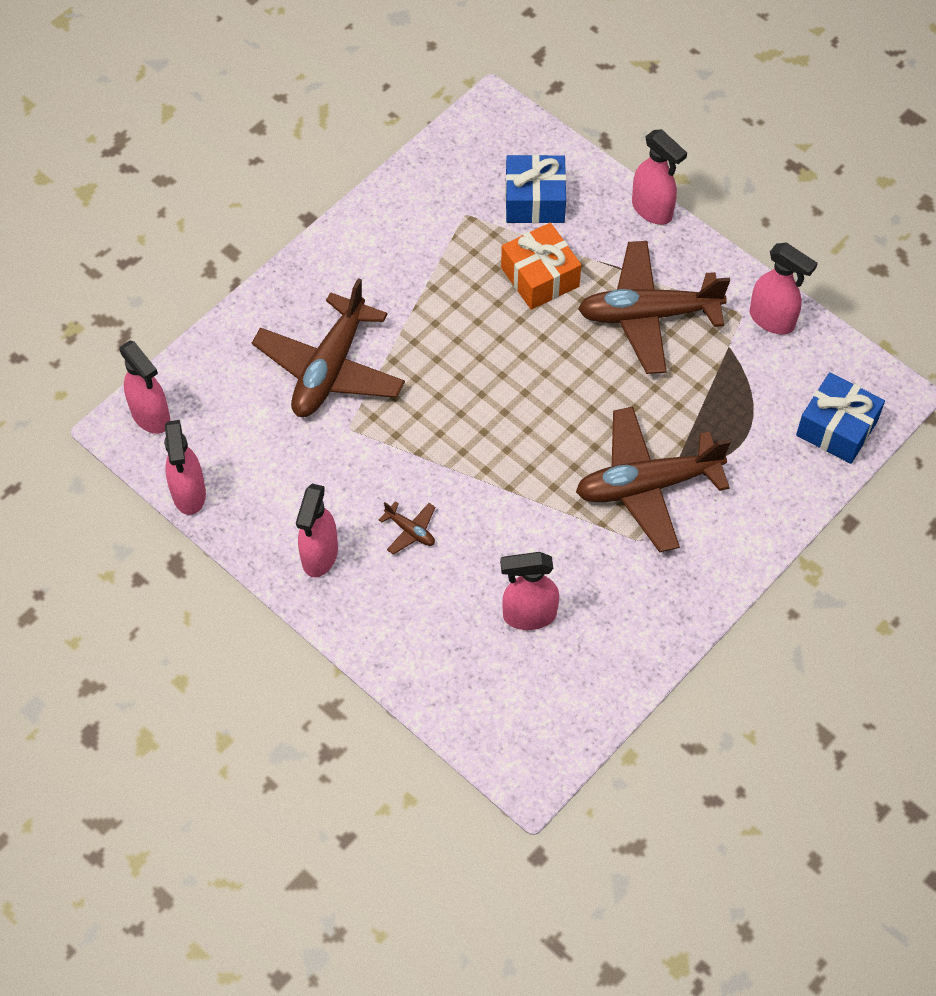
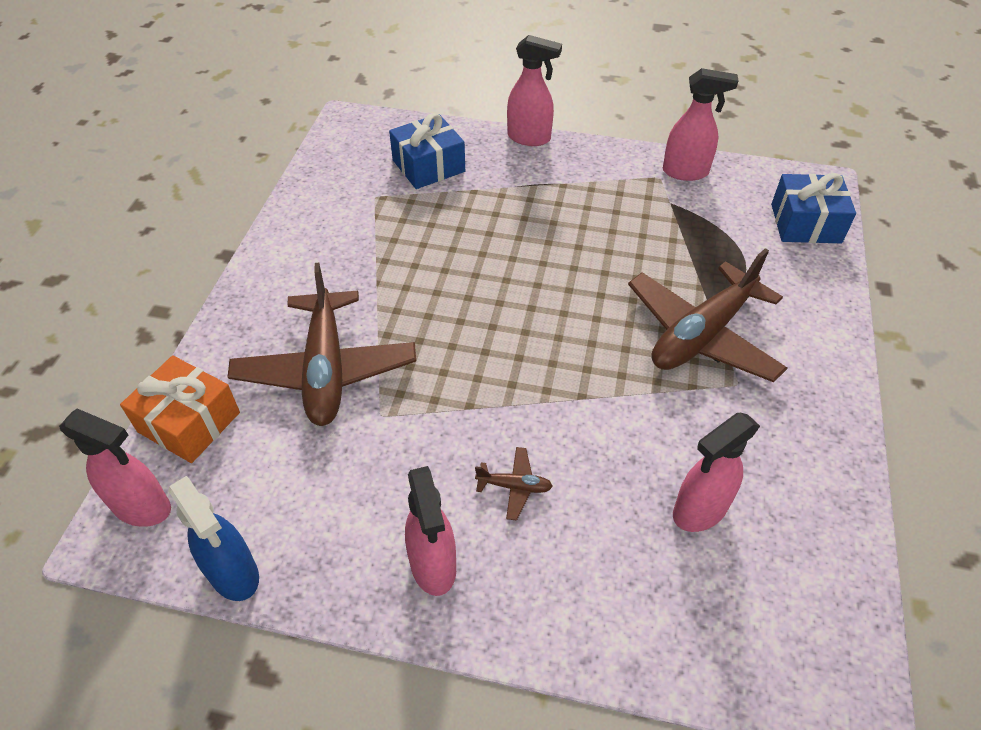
camera: 30 degrees left, 10 degrees down
pink spray bottle [164,420,206,515] -> blue spray bottle [168,476,259,601]
orange gift [501,223,581,310] -> orange gift moved to [120,355,240,463]
brown plane [578,241,730,374] -> none

